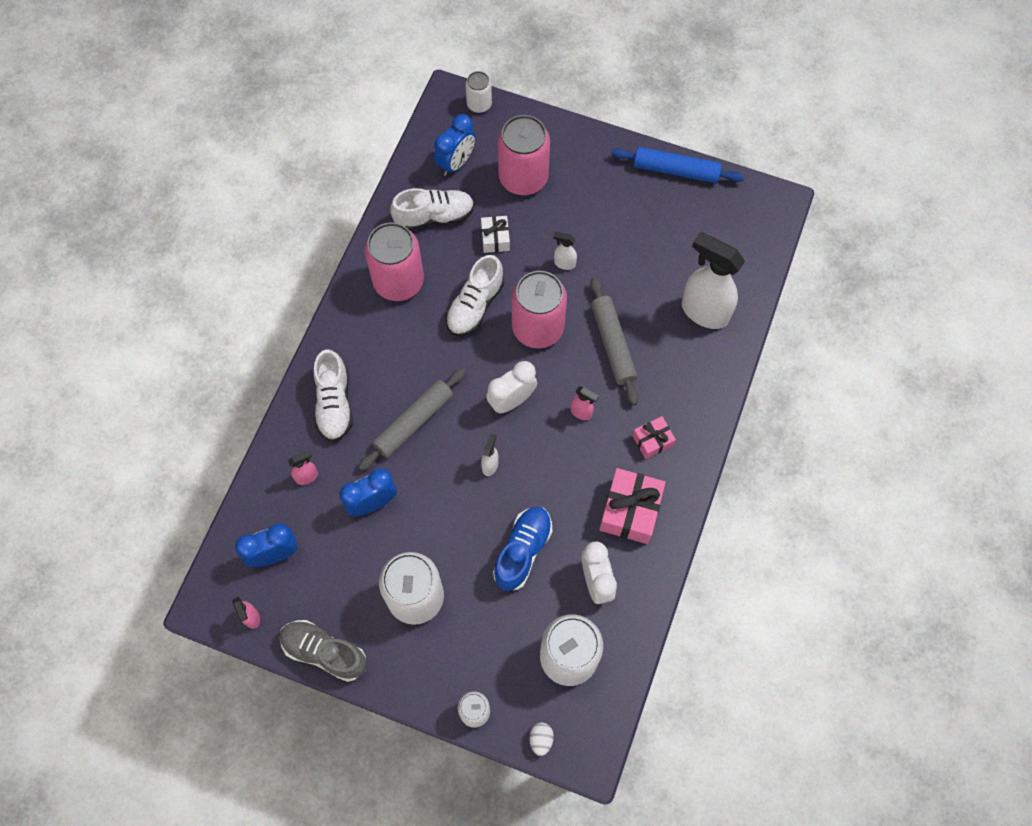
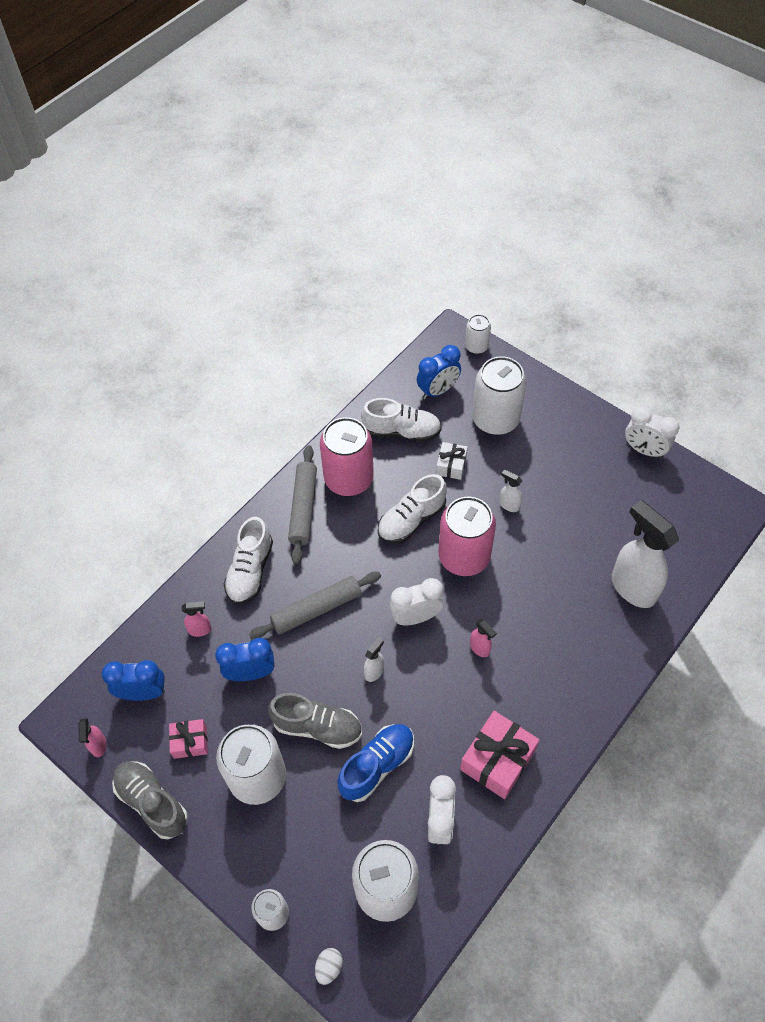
camera: 20 degrees right, 10 degrees down
pink can [498,115,550,195] -> white can [472,356,527,435]
grey rolling pin [590,277,639,405] -> grey rolling pin moved to [288,445,317,565]
blue rolling pin [611,147,744,183] -> white clock [625,406,679,458]
pink gift [632,416,676,459] -> pink gift moved to [169,719,208,759]
none -> grey shoe [268,693,362,749]

